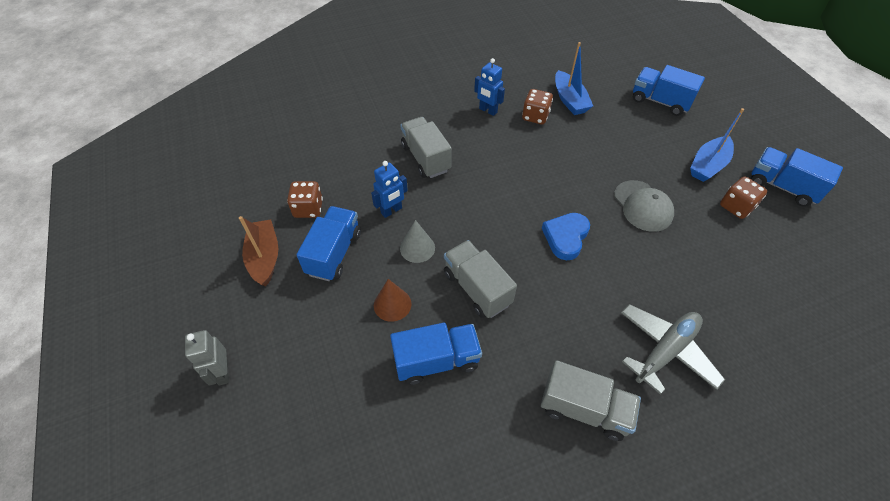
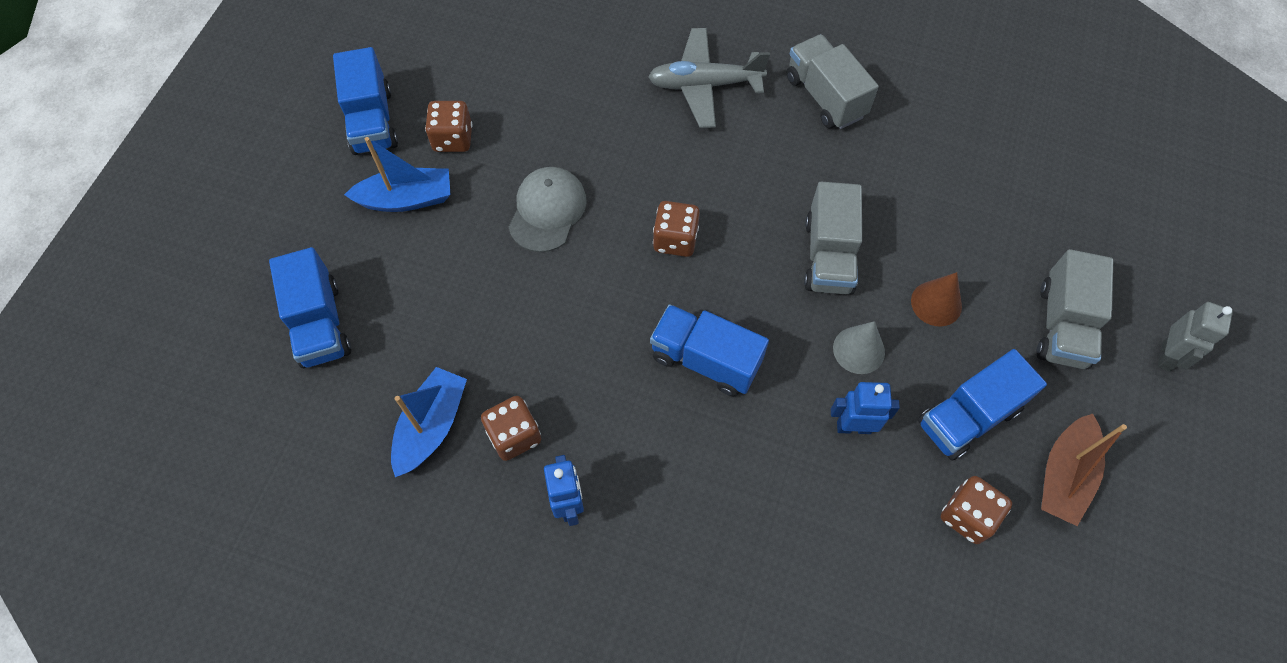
camera: 140 degrees left, 10 degrees up
blue truck [390,323,482,385] -> blue truck moved to [650,304,769,396]
grey truck [400,117,452,178] -> grey truck moved to [1037,249,1113,369]
blue heart [542,213,590,260] -> brown dice [653,201,700,257]

